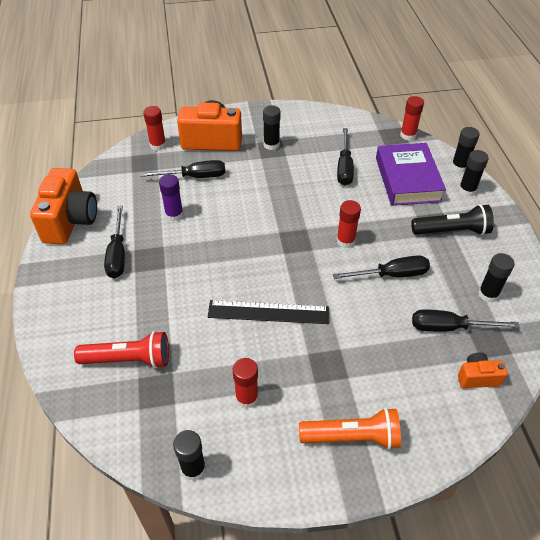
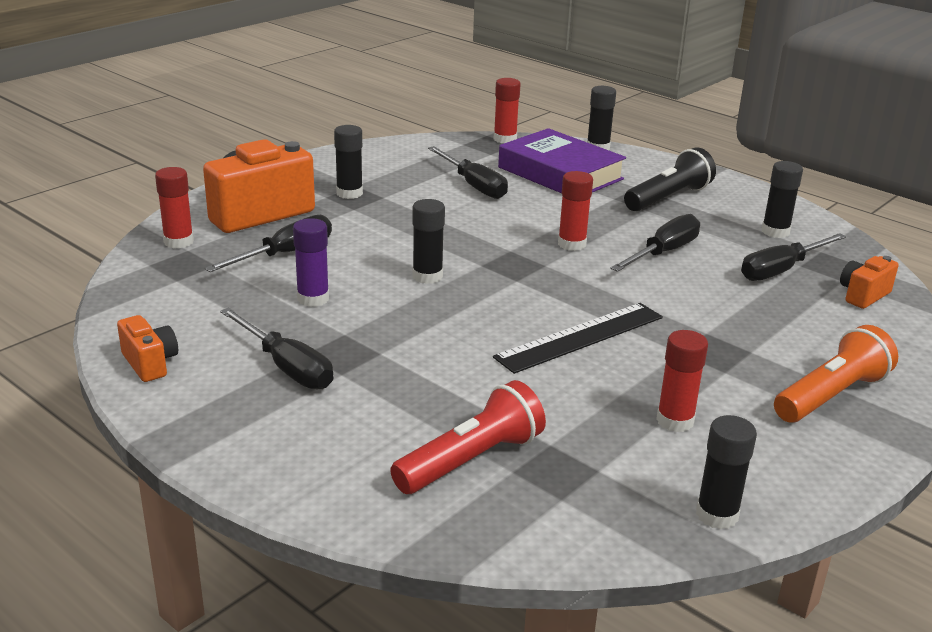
camera: 40 degrees left, 20 degrees down
orange camera [30,168,97,244] -> orange camera [117,315,178,382], size x0.50
black glue stick [459,150,489,196] -> black glue stick moved to [412,199,445,284]

